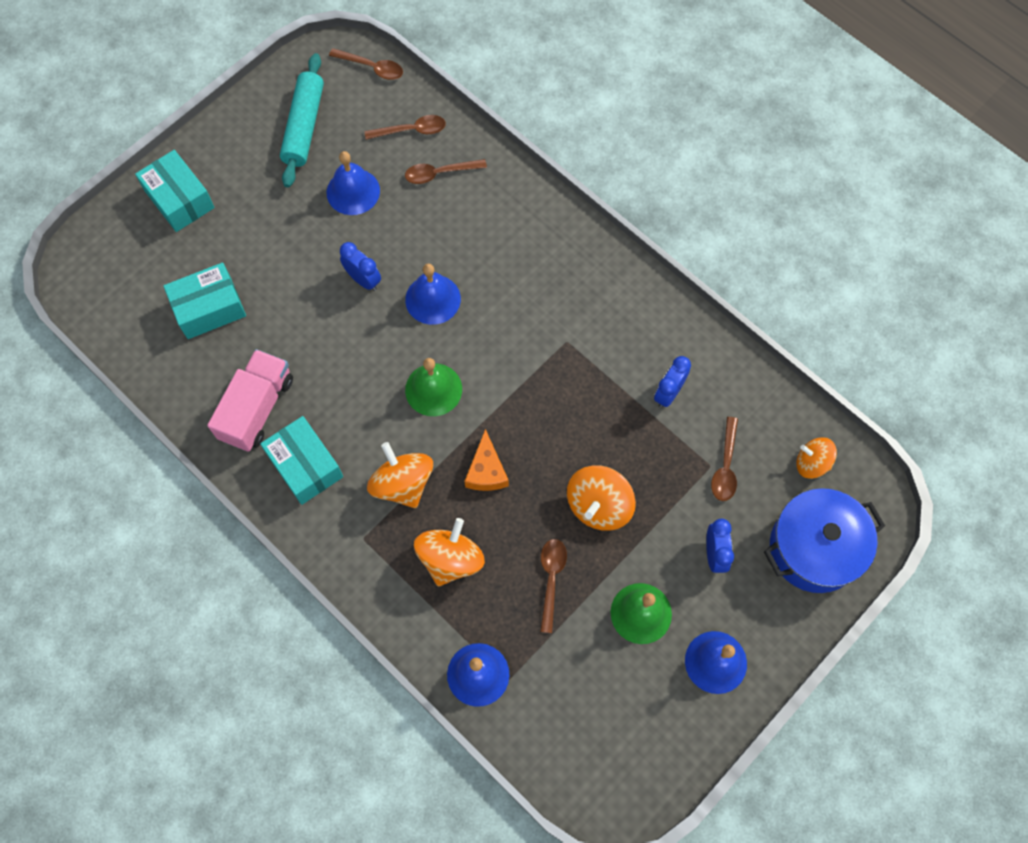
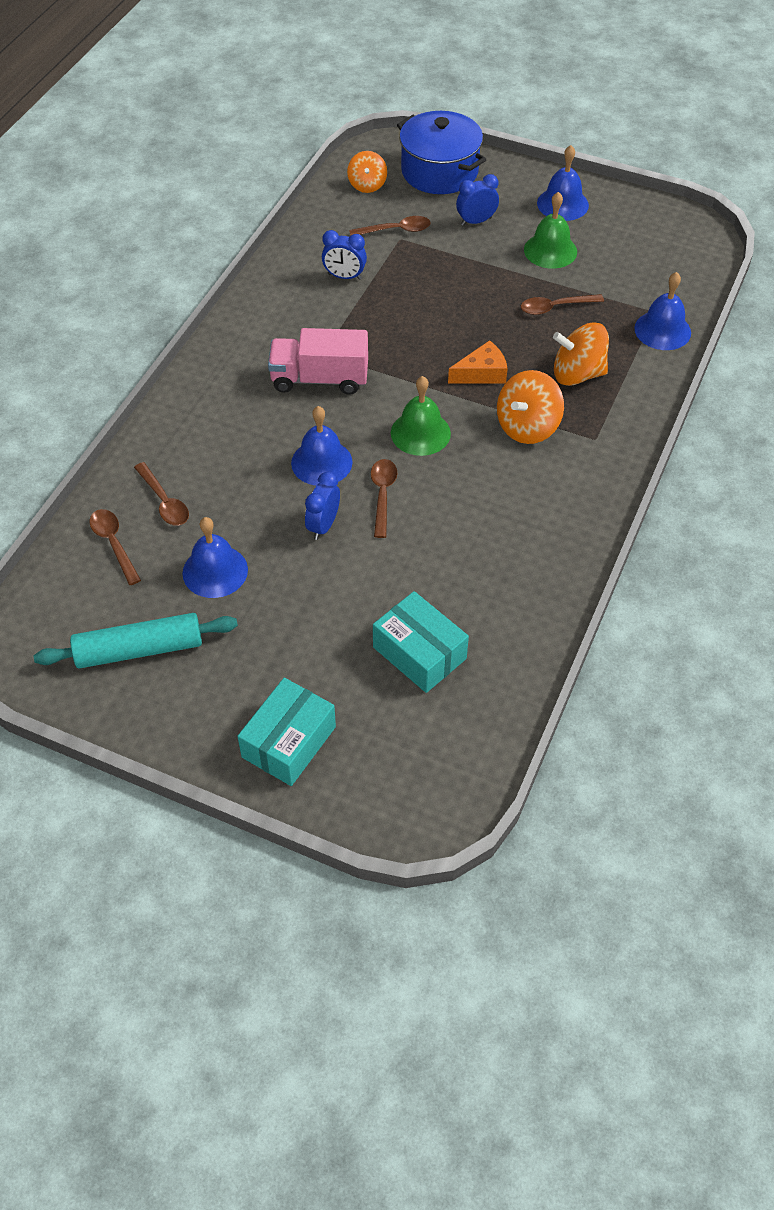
camera: 110 degrees left, 15 degrees down
pink truck [207,349,293,452] -> pink truck moved to [268,328,368,395]
turquoise box [260,416,343,505] -> none
brown spoon [329,48,403,80] -> brown spoon moved to [371,459,397,538]
orange spinning top [567,465,636,531] -> none

